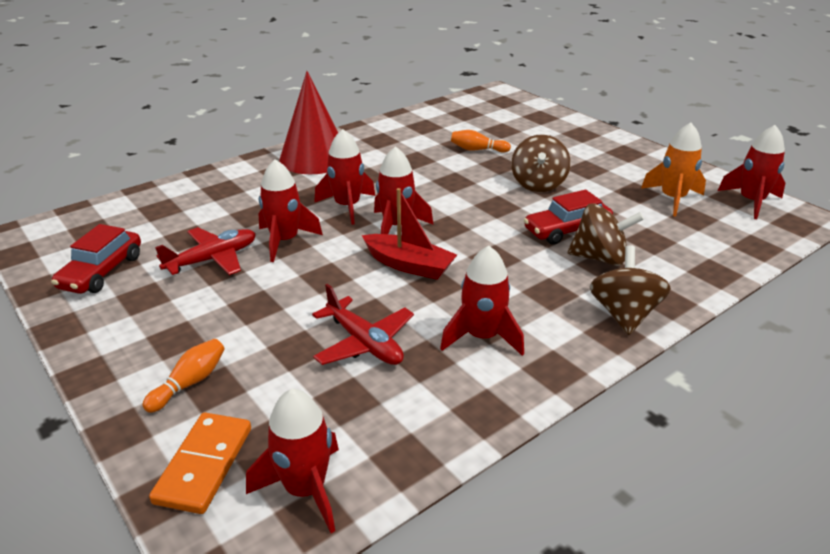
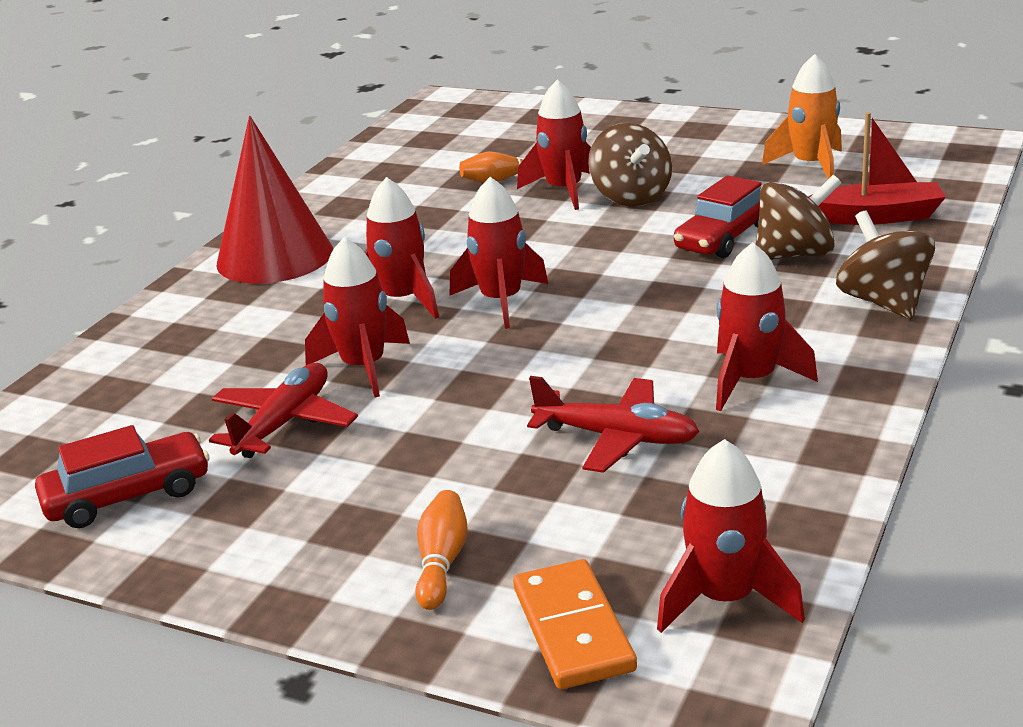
camera: 25 degrees left, 5 degrees down
red car [51,224,141,294] -> red car turned 105 degrees counterclockwise [35,425,210,528]
red boat [362,188,457,280] -> red boat moved to [808,112,946,225]
red rocket [718,125,785,219] -> red rocket moved to [517,80,591,210]

